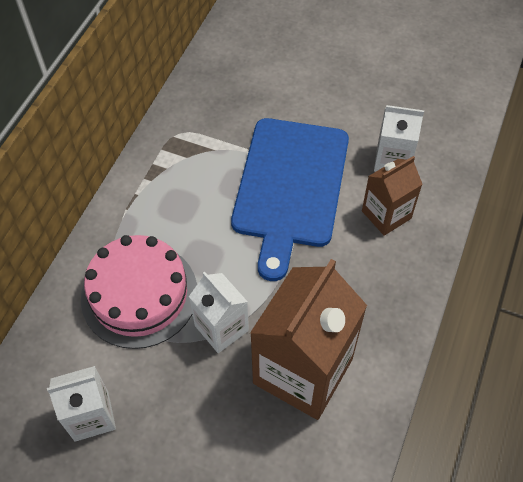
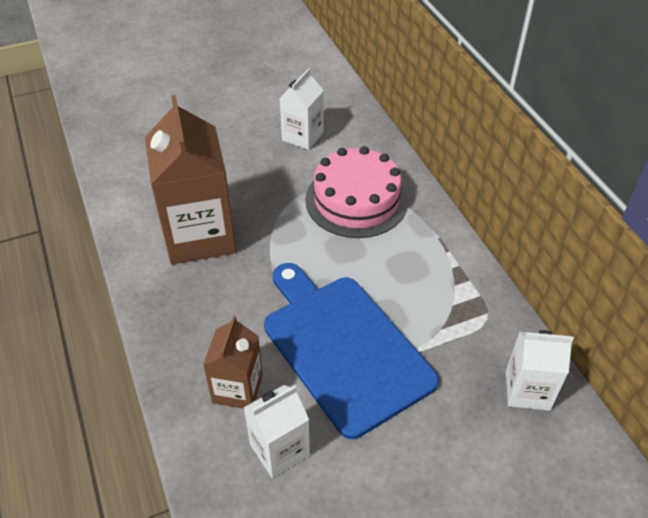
camera: 135 degrees right, 10 degrees down
white carton [189,271,249,353] -> white carton moved to [506,330,574,411]

